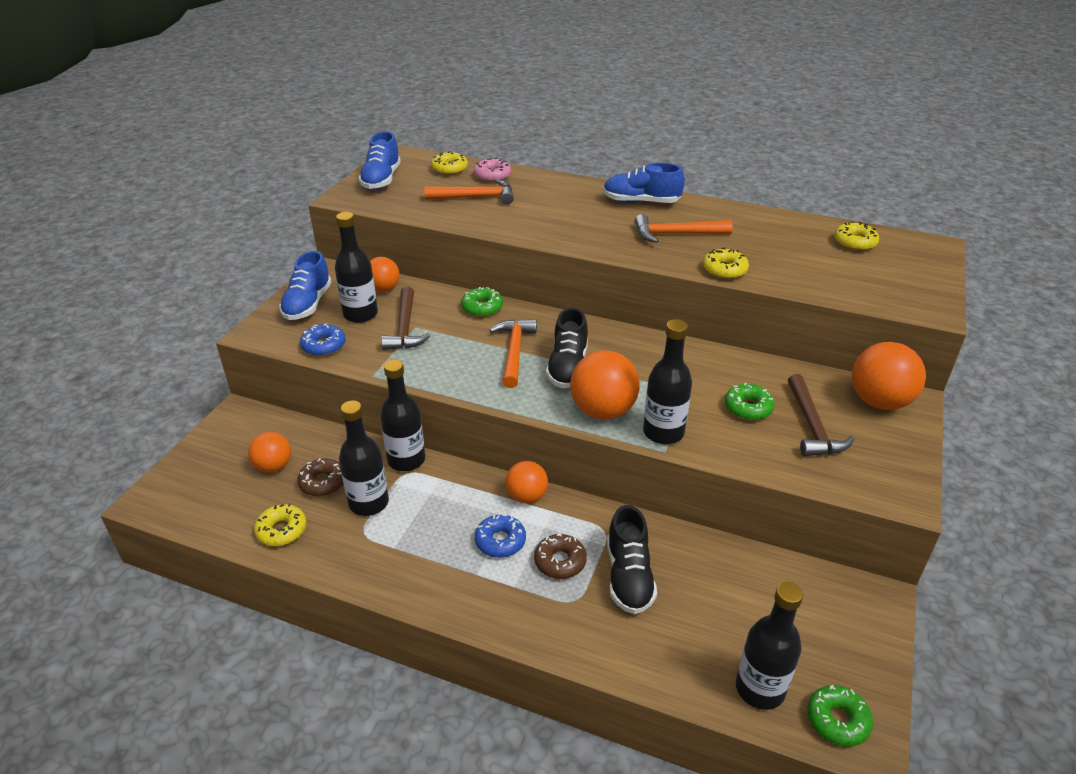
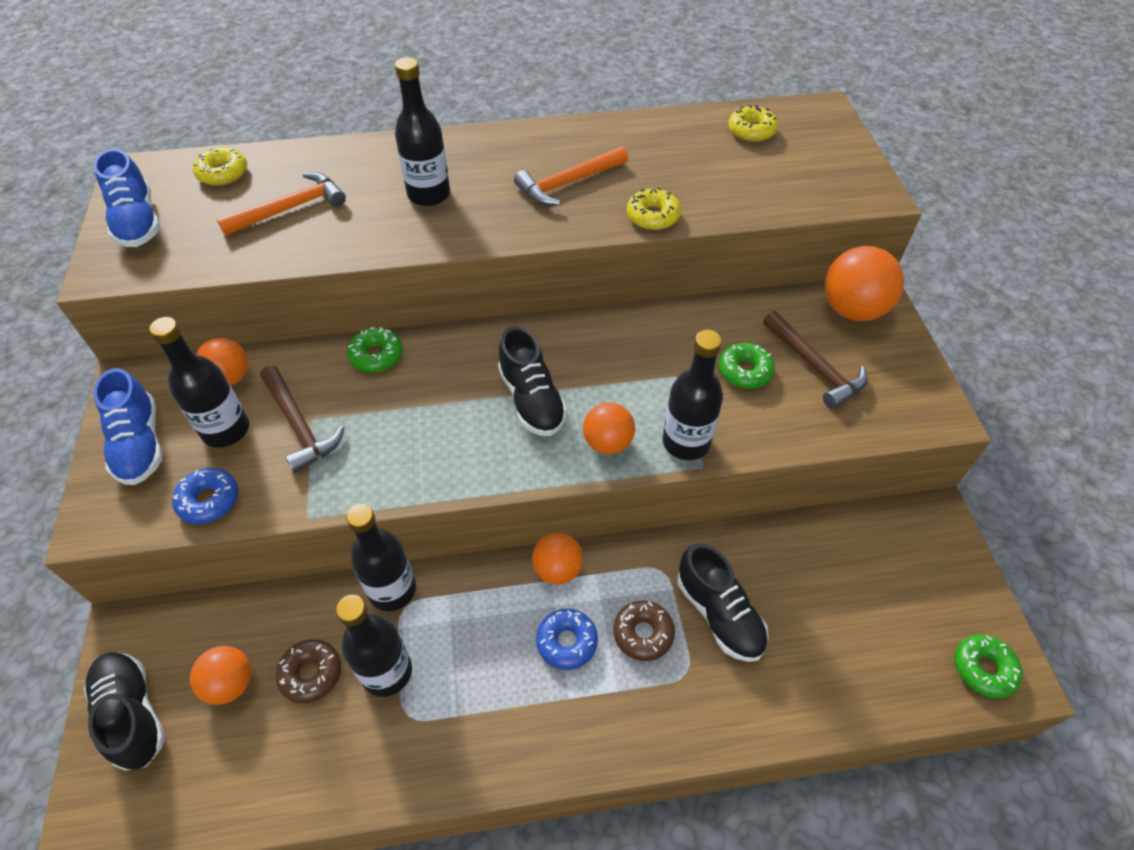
camera: 30 degrees left, 15 degrees up
yellow donut [254,503,306,546] -> none
pink donut [474,158,511,182] -> none
orange hammer [489,319,537,388] -> none
orange ball [570,350,640,420] -> orange ball [583,402,635,454], size x0.62
blue shoe [603,163,685,203] -> none
black bottle [736,582,803,710] -> black bottle moved to [395,57,450,206]
none -> black shoe [84,652,165,771]

